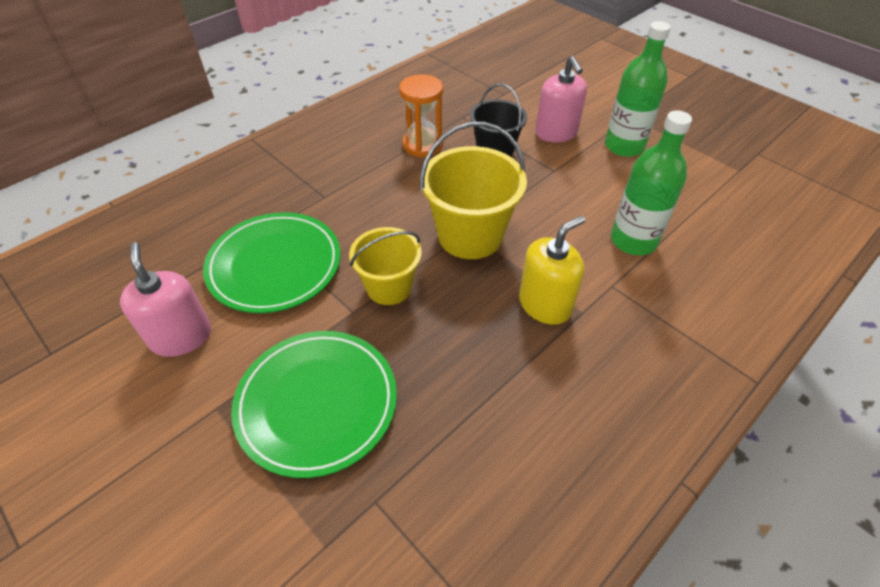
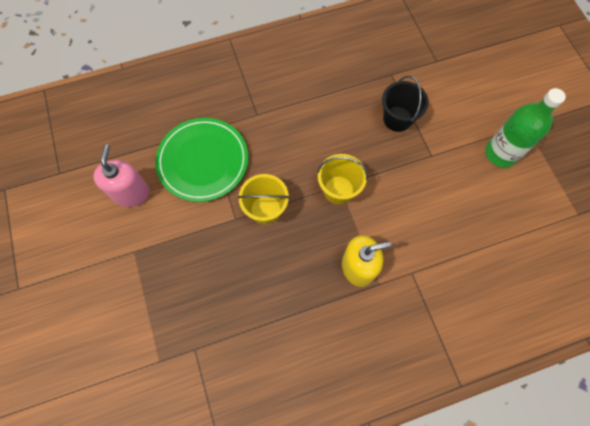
camera: 25 degrees right, 20 degrees up
green plate [231,331,397,478] -> none
orange hourglass [399,74,443,157] -> none
yellow bucket [420,122,527,259] -> yellow bucket [317,154,368,204], size x0.65
pink soap dispenser [535,56,587,142] -> none
green bottle [611,111,692,255] -> none

